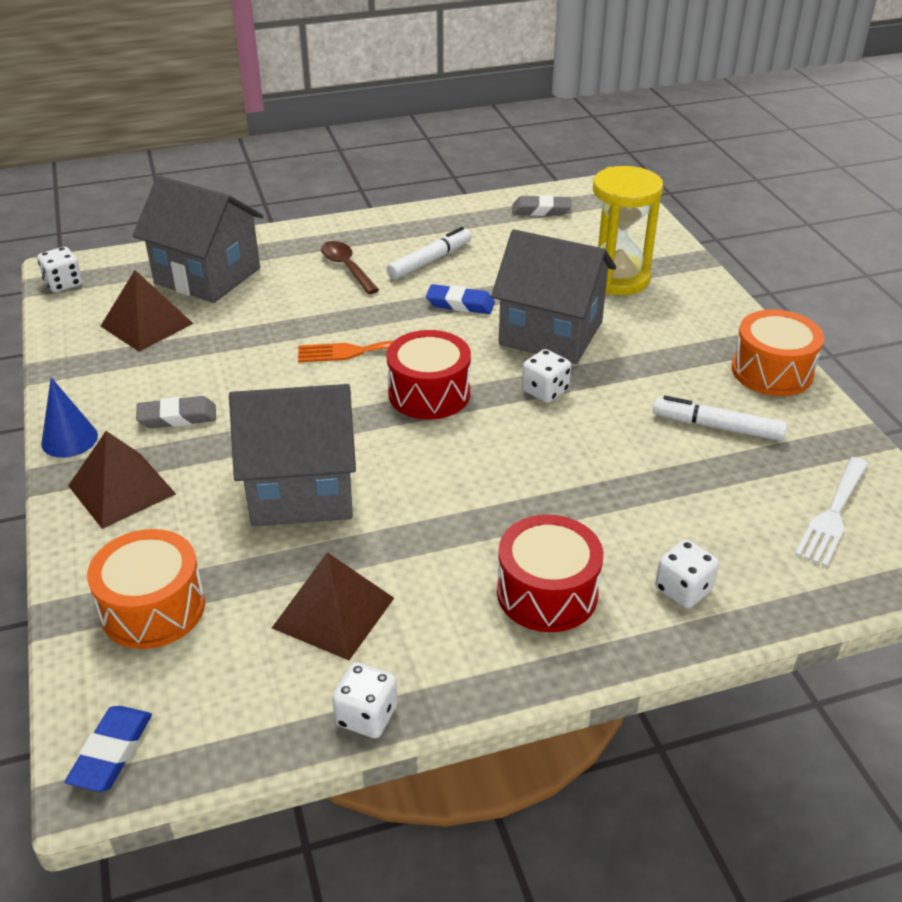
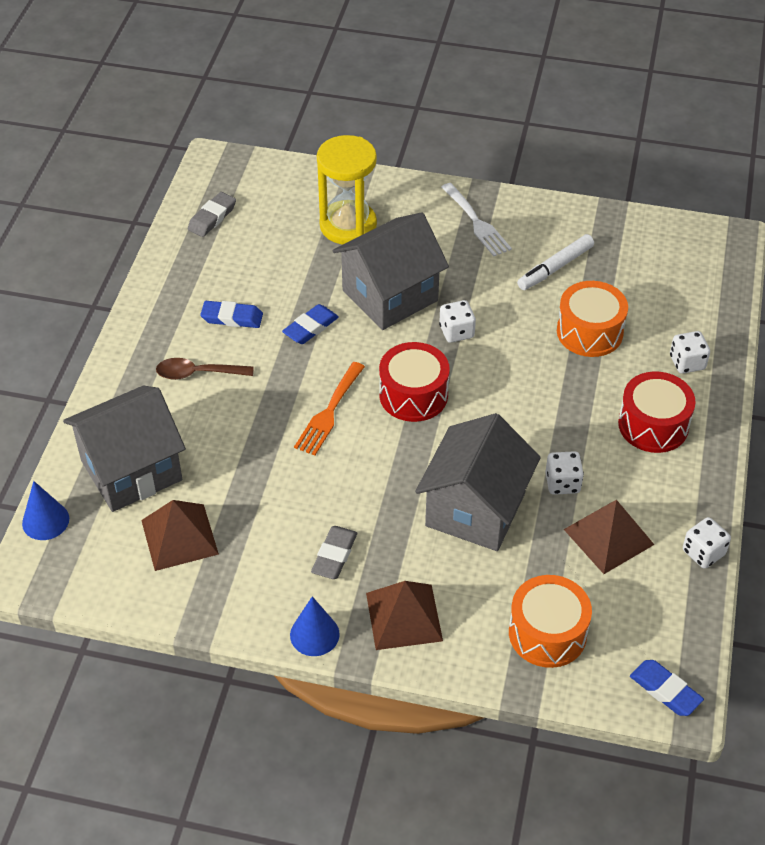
camera: 60 degrees left, 10 degrees up
white dice [37,247,82,292] -> white dice moved to [545,451,584,495]
white marker [386,227,472,280] -> blue eraser [200,301,263,328]
orange drum [732,310,824,396] -> orange drum moved to [557,281,628,357]
white fork [795,457,868,567] -> white fork moved to [441,183,512,256]
none -> blue cone [22,481,69,540]

